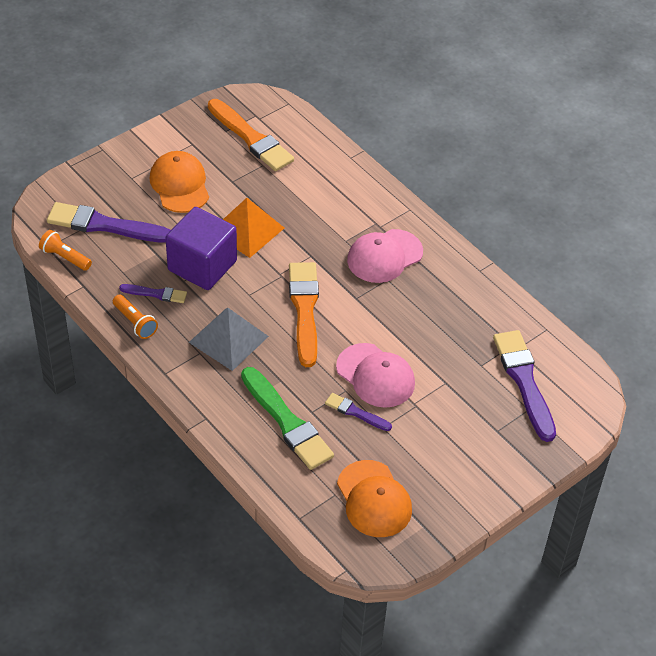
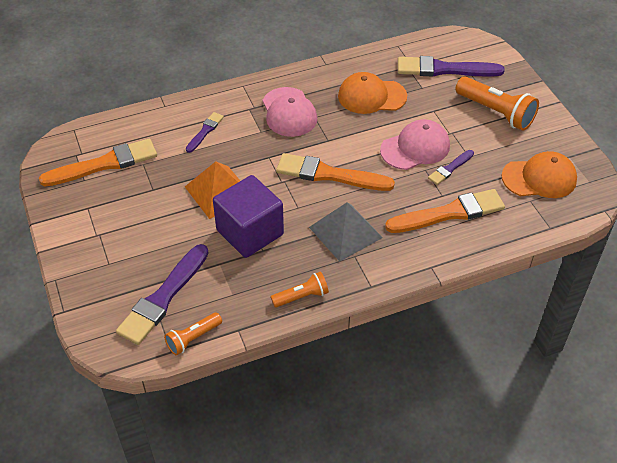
camera: 70 degrees left, 0 degrees up
purple brush [119,284,187,303] -> purple brush moved to [186,112,224,153]
orange cap [150,151,209,213] -> orange cap moved to [338,72,407,114]
green brush [241,367,334,470] -> orange brush [385,189,505,233]
none -> orange flashlight [456,76,539,131]

